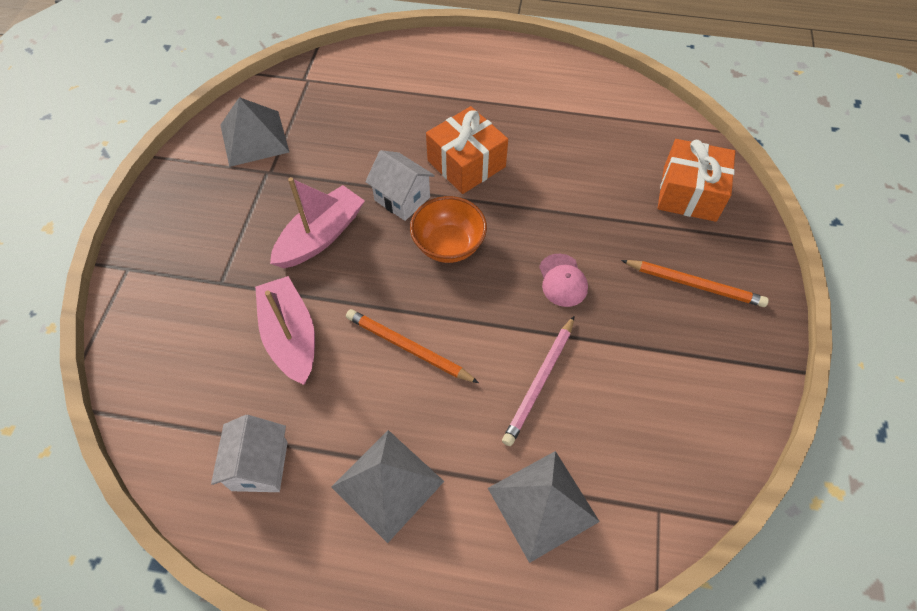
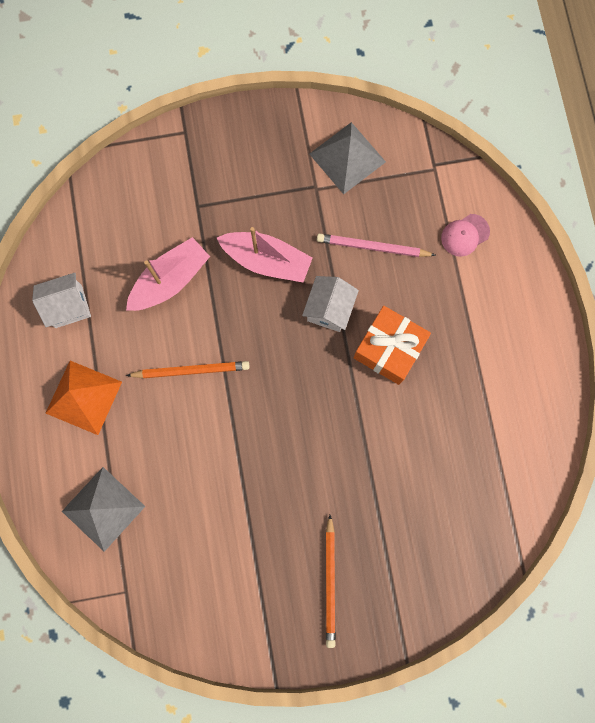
camera: 70 degrees right, 20 degrees up
grey pyramid [332,430,444,543] -> orange pyramid [46,361,122,435]
orange pencil [346,309,479,383] -> orange pencil turned 75 degrees clockwise [126,361,250,378]
orange bowl [410,196,487,263] -> none
pink pencil [502,316,574,446] -> pink pencil moved to [317,234,436,257]
pink cap [539,254,588,307] -> pink cap moved to [441,214,490,257]
orange gift [657,139,735,222] -> none

